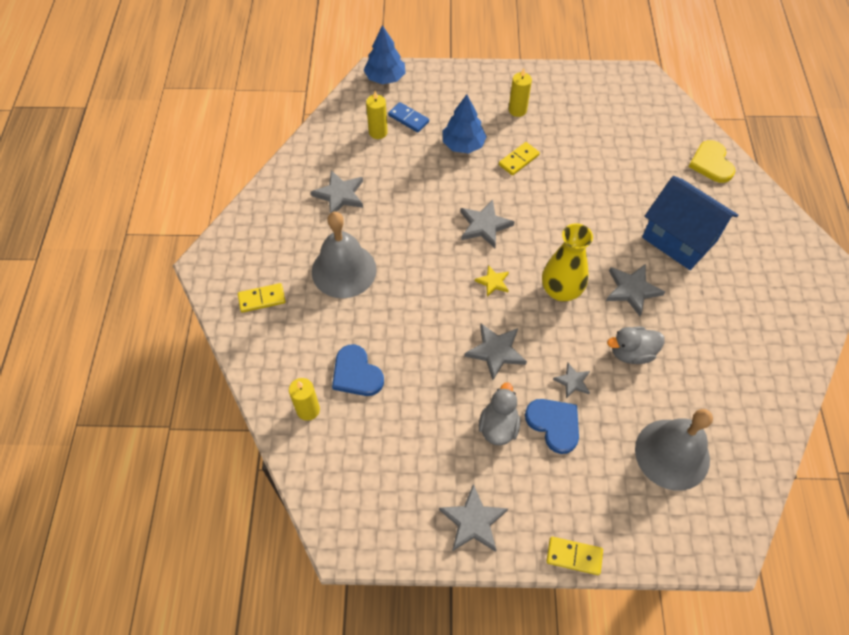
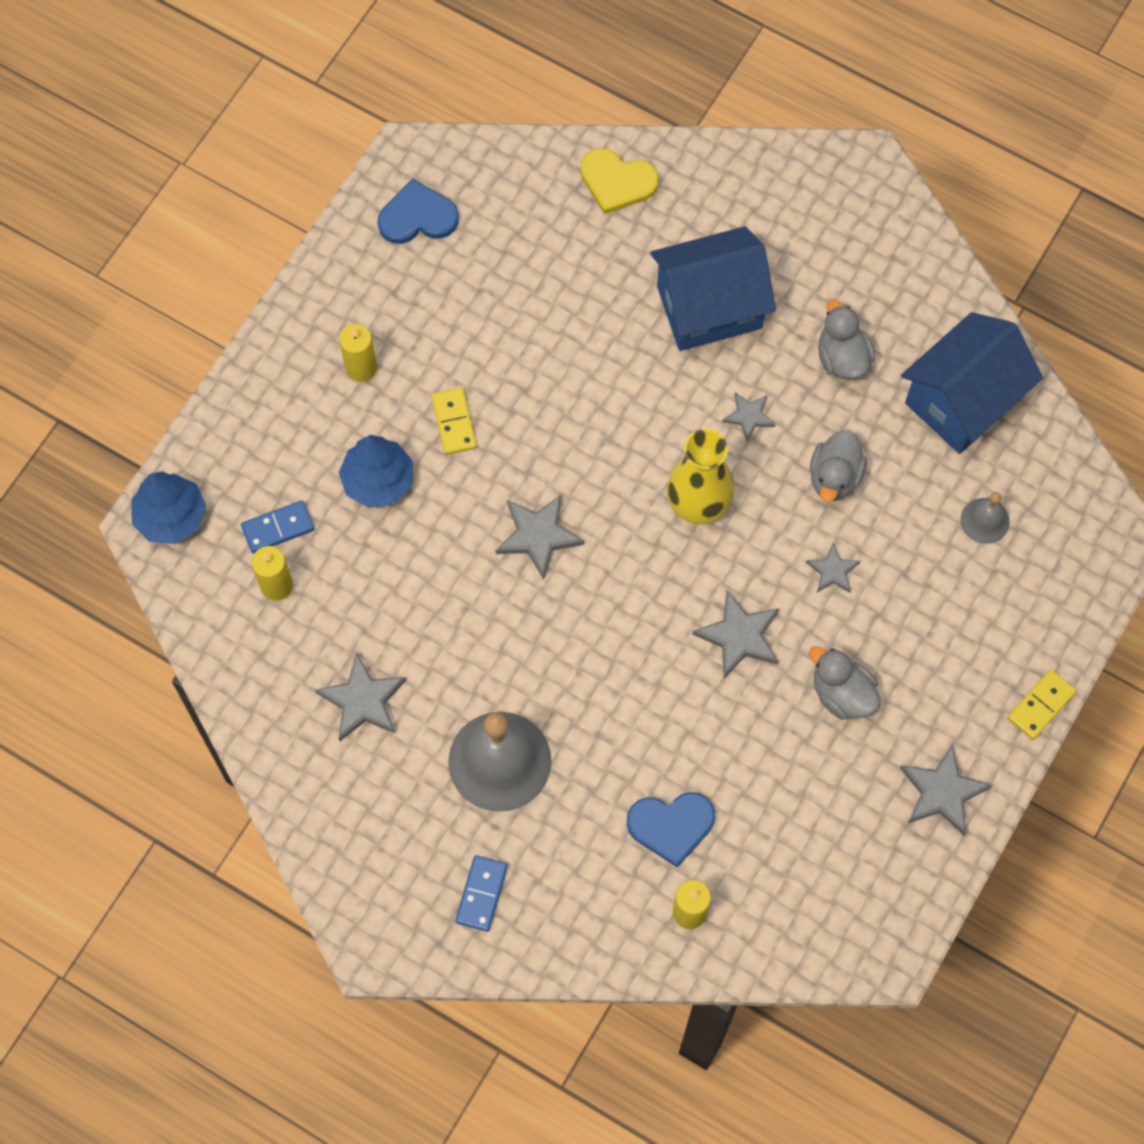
camera: 60 degrees left, 10 degrees up
yellow domino [238,283,285,313] -> blue domino [455,855,508,932]
yellow star [475,265,509,297] -> none
blue heart [525,399,579,454] -> blue heart moved to [378,178,459,244]
grey star [606,264,665,316] -> grey star [722,392,775,441], size x0.61
grey bell [635,409,713,491] -> grey bell [961,492,1010,544], size x0.49
none -> grey duck [818,299,875,380]
none -> blue house [901,312,1043,454]

